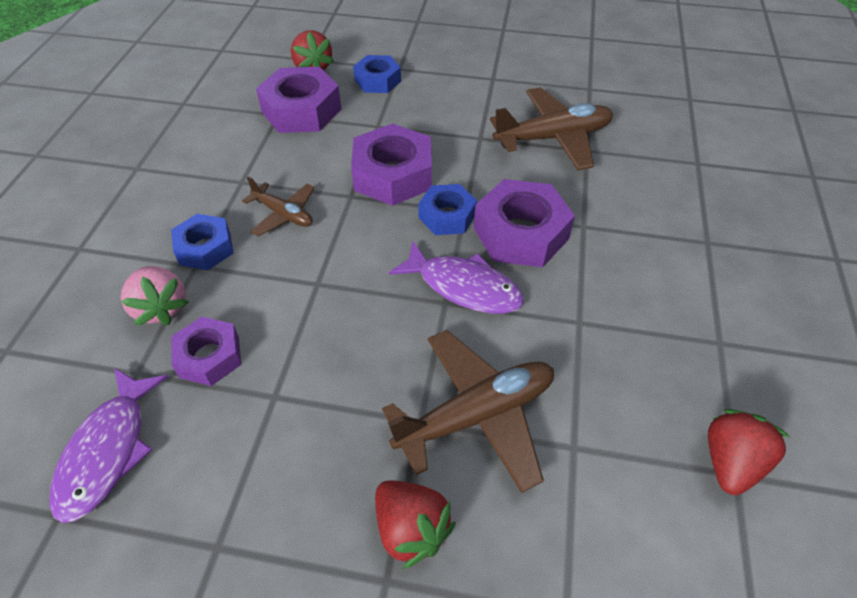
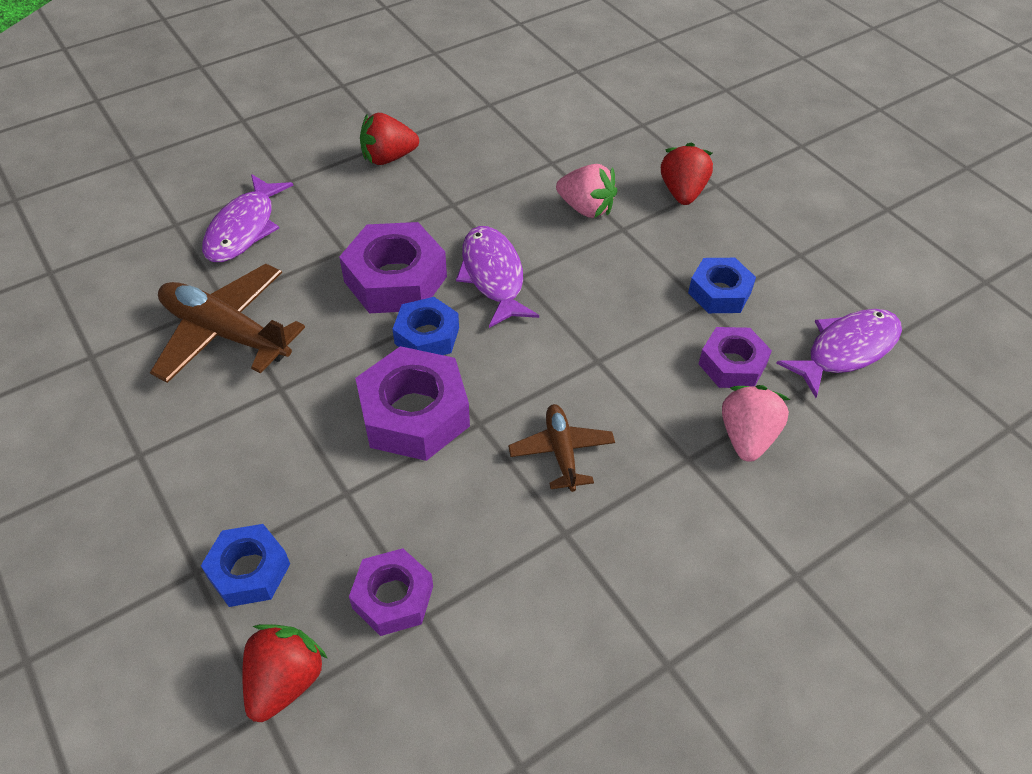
camera: 135 degrees left, 0 degrees up
blue nut [171,214,233,270] -> blue nut moved to [688,258,756,313]
purple nut [256,67,341,133] -> purple nut [349,548,433,636], size x0.62
brown plane [382,330,554,493] -> pink strawberry [556,164,617,218]
red strawberry [708,409,791,495] -> red strawberry moved to [360,113,419,165]
none -> purple fish [202,174,294,262]

